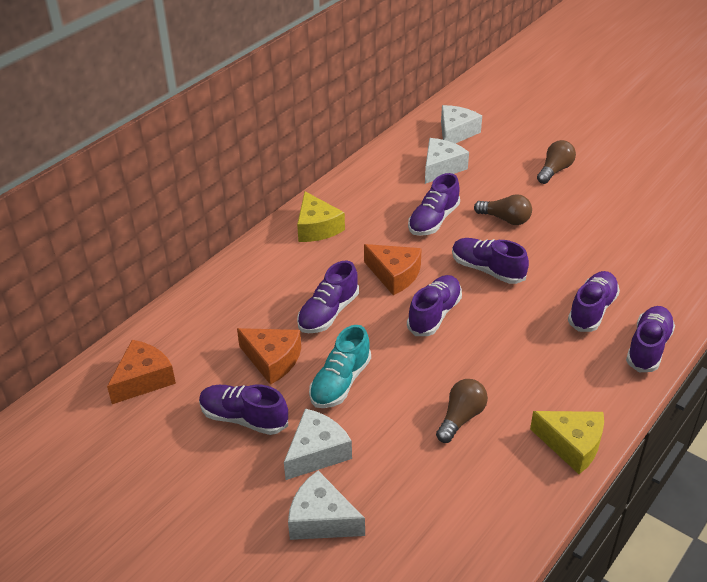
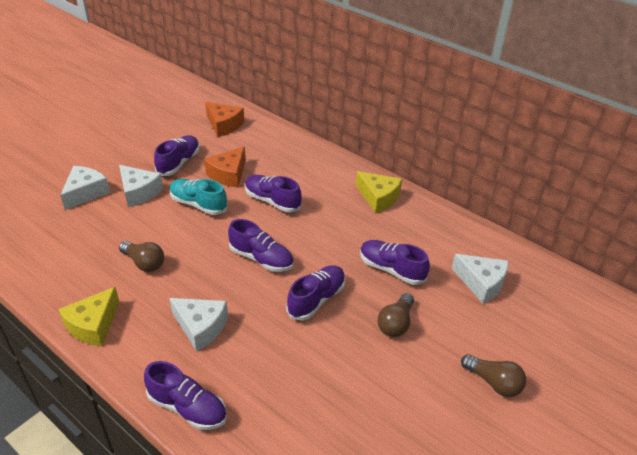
camera: 90 degrees right, 0 degrees up
yellow cheese [297,191,345,242] -> yellow cheese turned 120 degrees counterclockwise [356,171,402,213]
orange cheese [364,244,422,295] -> none
white cheese [441,105,482,144] -> white cheese moved to [169,298,228,351]
purple shoe [568,271,620,332] -> none

